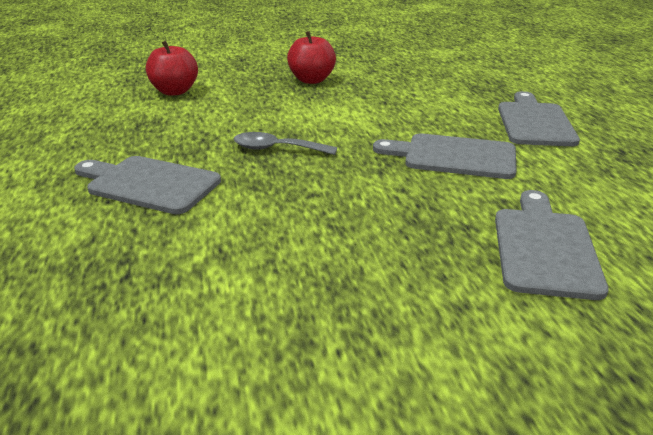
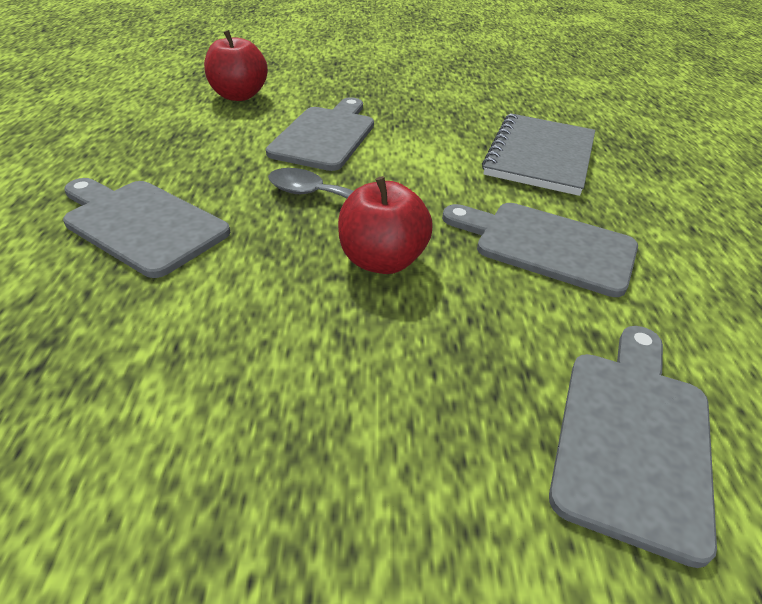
camera: 10 degrees right, 10 degrees up
red apple [287,31,336,84] -> red apple moved to [338,176,433,274]
grey cutting board [498,91,580,146] -> grey cutting board moved to [266,97,374,171]
none -> grey notebook [482,113,595,196]

